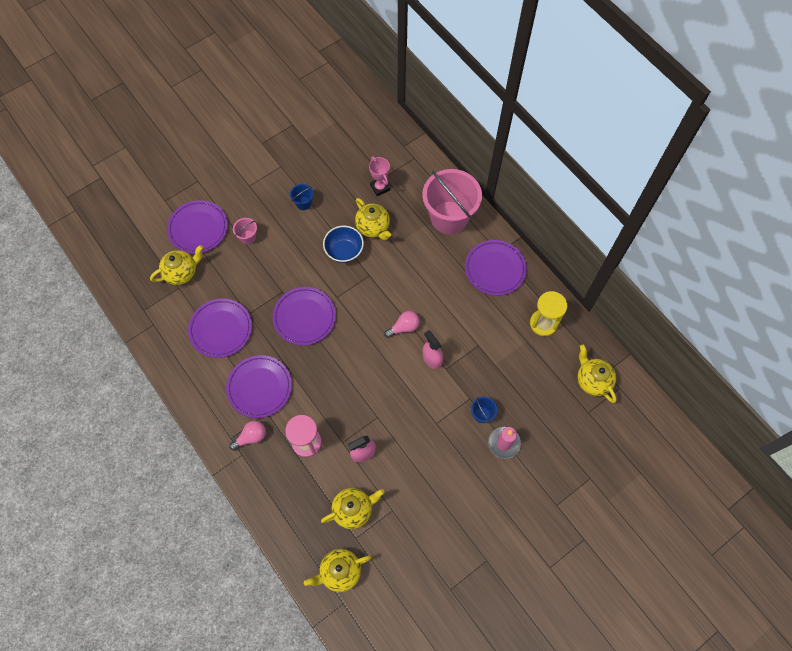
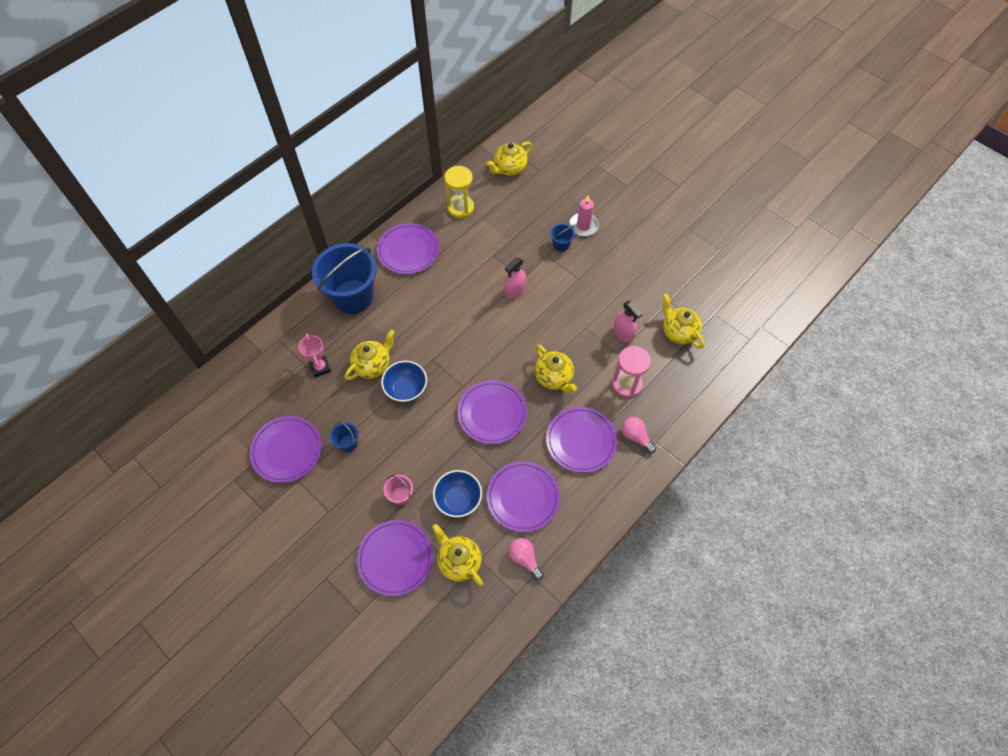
camera: 100 degrees left, 5 degrees down
yellow teapot [304,549,372,592] -> yellow teapot moved to [535,344,577,394]
pink trophy [369,156,390,196] -> pink trophy turned 75 degrees counterclockwise [298,333,331,377]
pink light bulb [384,311,420,338] -> pink light bulb moved to [509,538,544,580]
pink bucket [422,169,482,234] -> blue bucket [312,243,377,314]
none -> purple plate [249,416,322,483]
none -> blue bowl [433,470,482,517]

